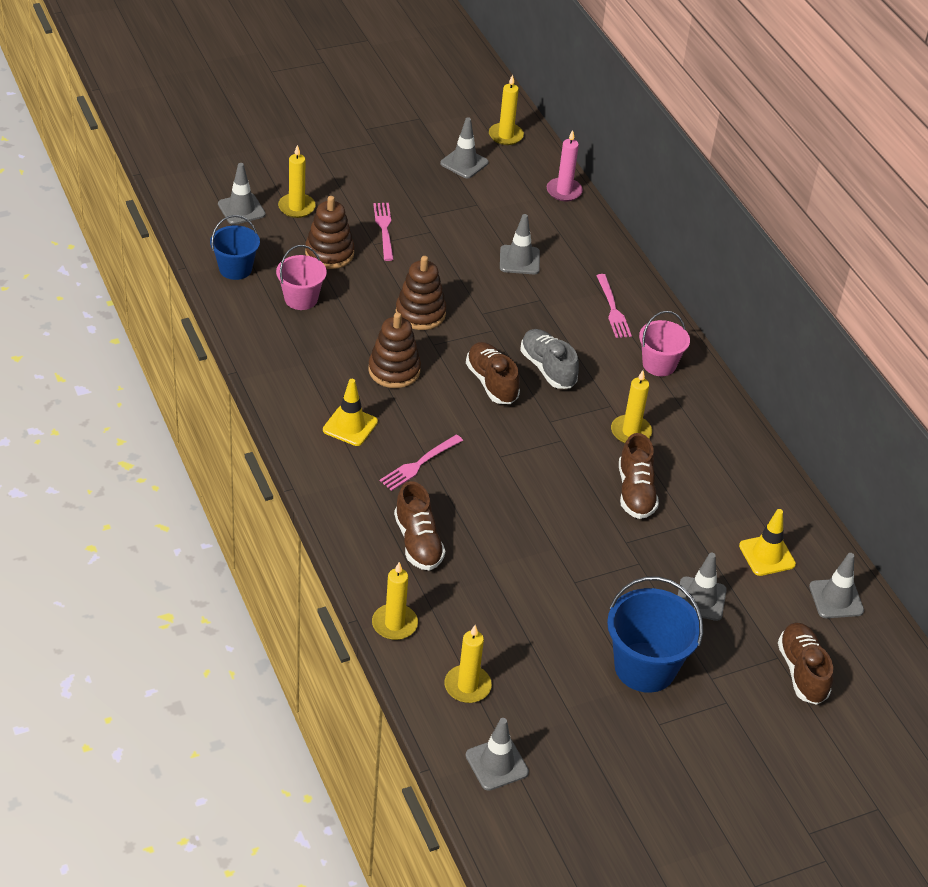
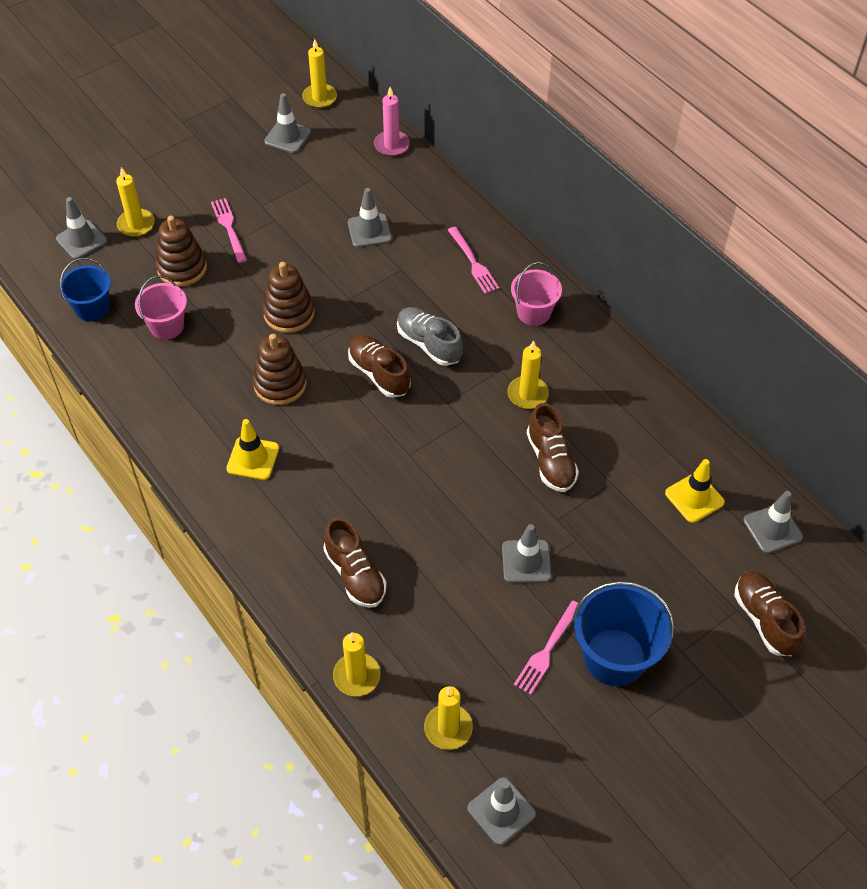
camera: 10 degrees left, 10 degrees up
pink fork [380,434,463,491] -> pink fork moved to [514,600,579,695]
grey traffic cone [678,553,727,621] -> grey traffic cone moved to [502,524,551,583]

